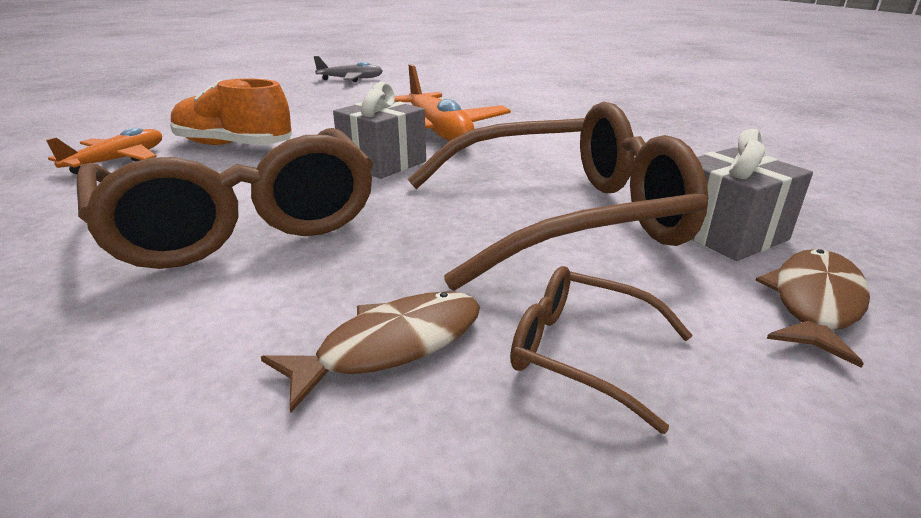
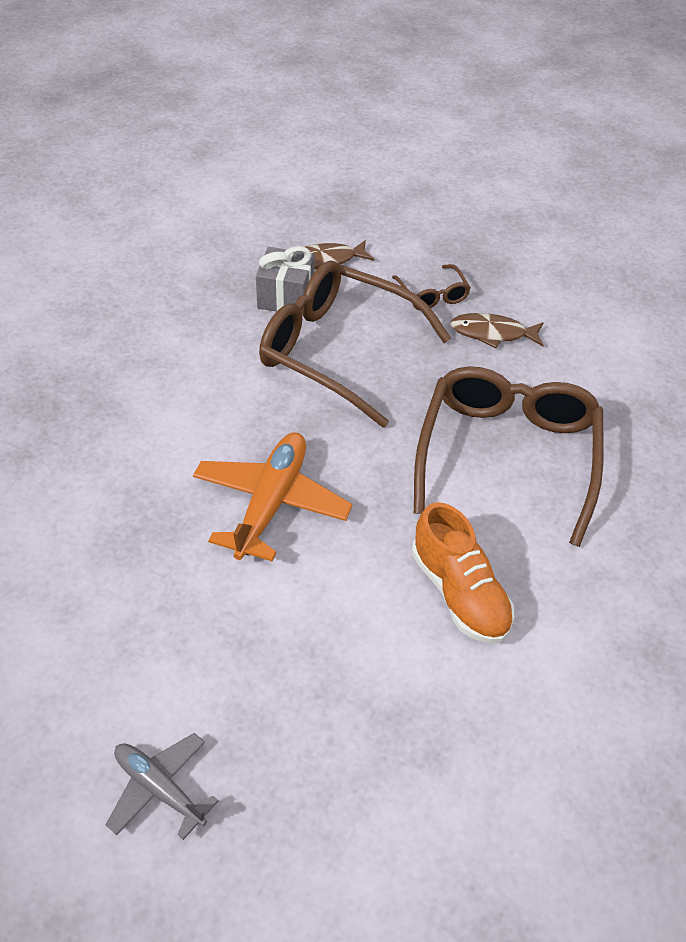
camera: 140 degrees left, 20 degrees up
orange plane [46,128,162,174] -> none
grey gift [333,82,426,179] -> none

